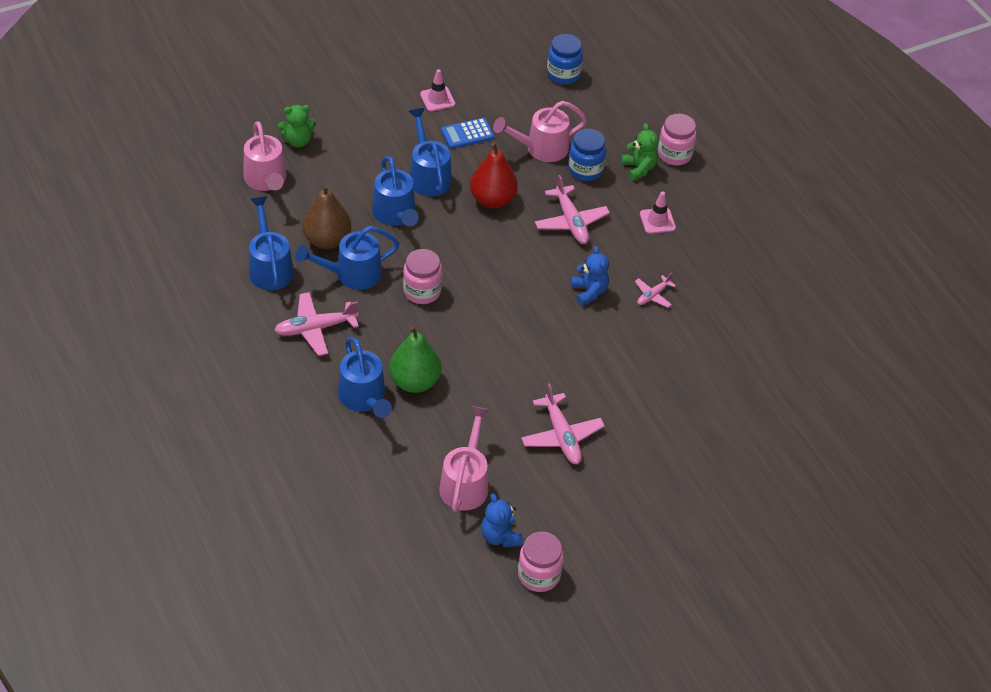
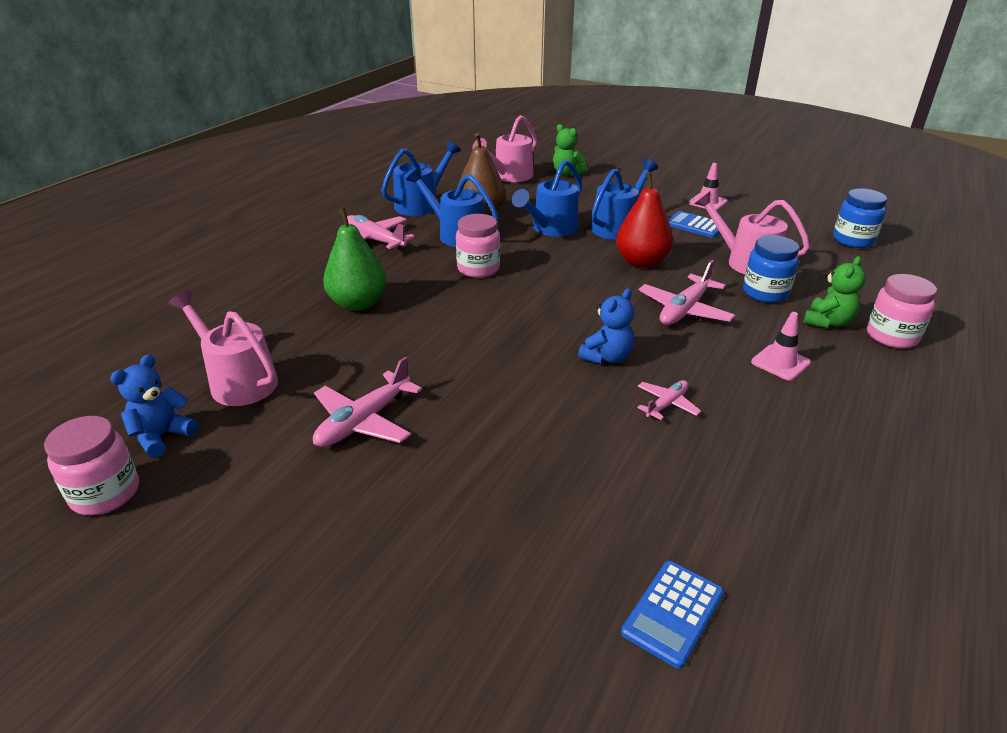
camera: 60 degrees right, 15 degrees down
blue watering can [338,337,392,418] -> none
pink watering can [439,406,489,512] -> pink watering can turned 120 degrees counterclockwise [168,290,278,406]
pink plane [635,273,676,308] -> pink plane turned 120 degrees clockwise [637,380,701,420]
none -> blue calculator [621,561,724,669]

